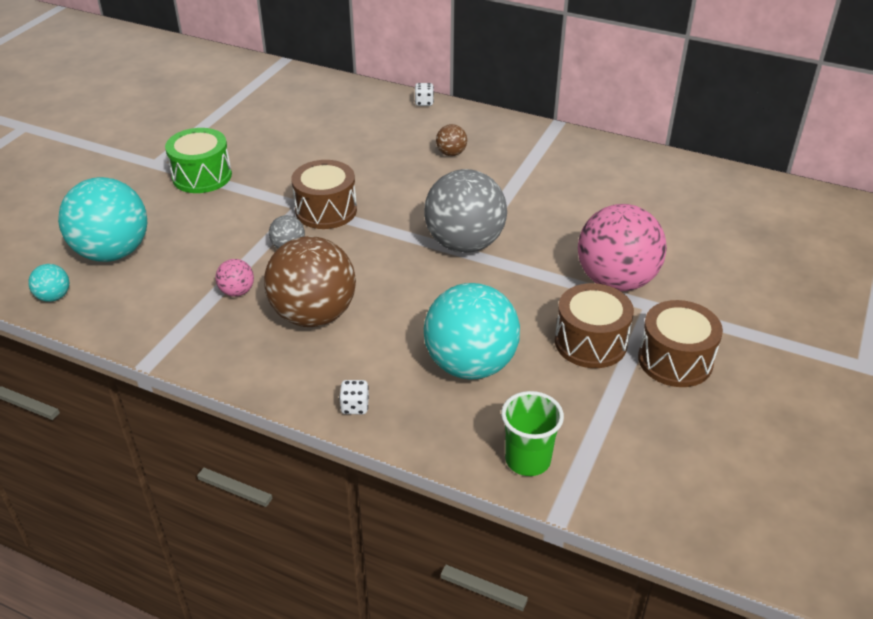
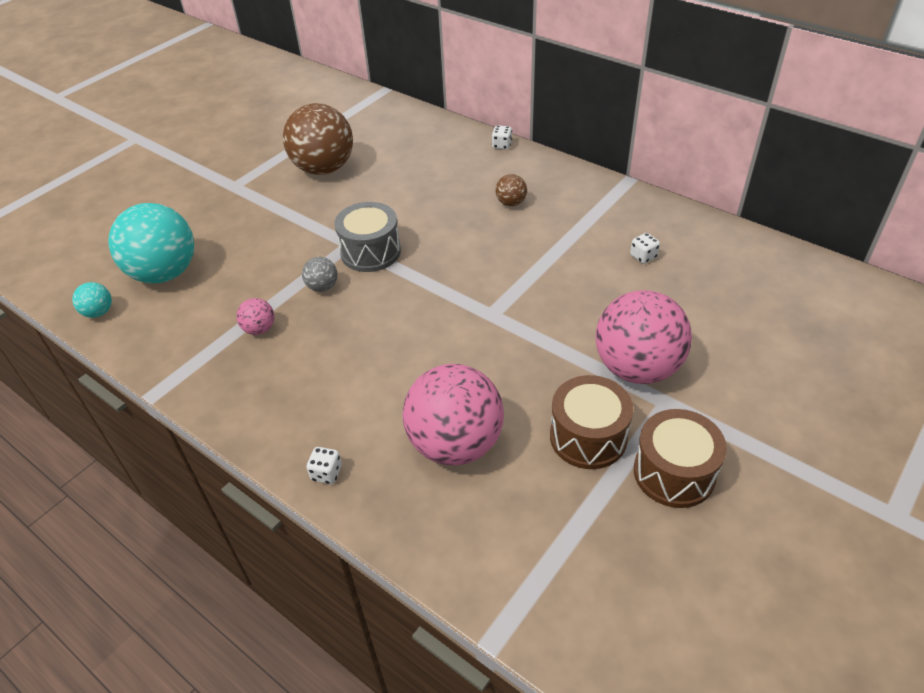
camera: 15 degrees right, 5 degrees up
green drum [165,128,232,193] -> none
brown ball [264,236,356,327] -> brown ball moved to [283,103,353,175]
brown drum [291,160,357,229] -> grey drum [334,202,401,272]
grey ball [424,169,507,253] -> none
turquoise ball [424,283,520,380] -> pink ball [402,364,504,466]
green cup [501,391,564,476] -> none
none -> white dice [630,233,660,264]

